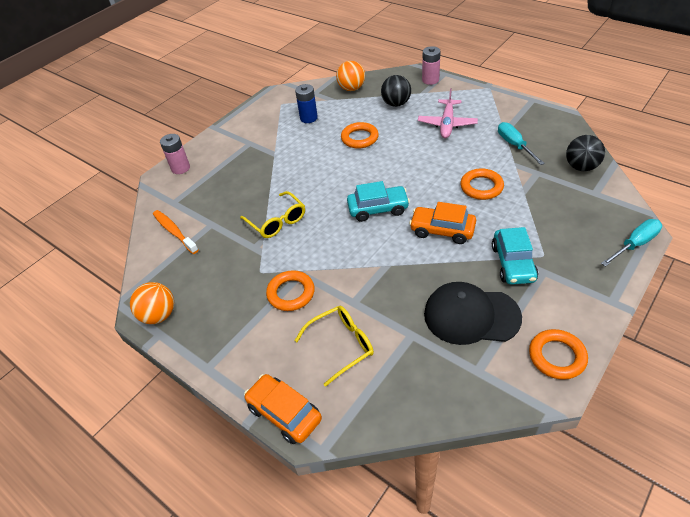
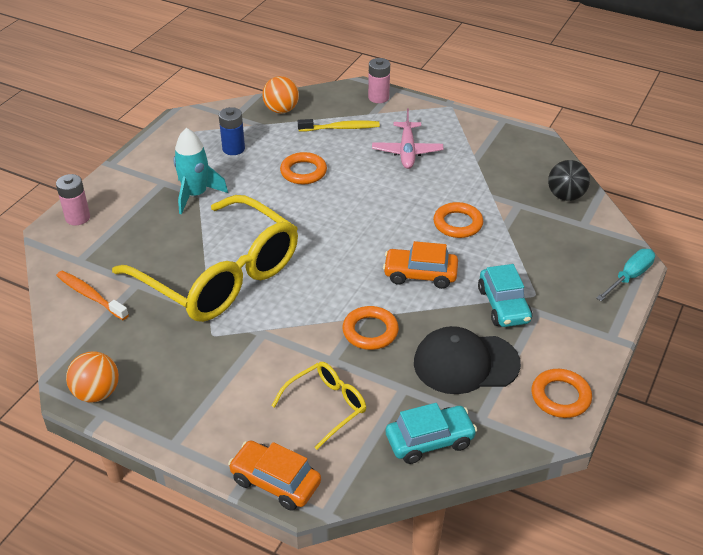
camera: 15 degrees left, 5 degrees down
yellow glasses [240,191,305,238] -> yellow glasses [112,195,298,322], size x2.25
orange ring [266,270,315,311] -> orange ring moved to [342,306,399,350]
turquoise car [347,181,410,222] -> turquoise car moved to [386,403,477,464]
black ball [381,75,411,107] -> yellow toothbrush [298,119,380,131]
turquoise screwdriver [498,122,545,165] -> none
none -> turquoise rocket [173,128,228,214]

